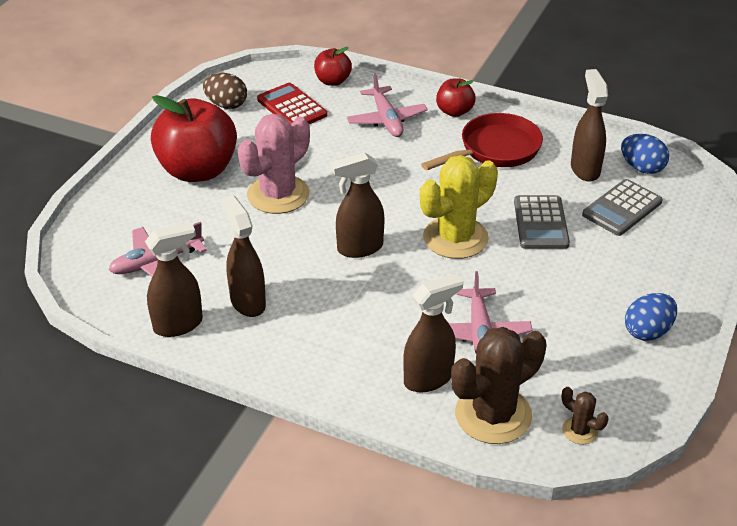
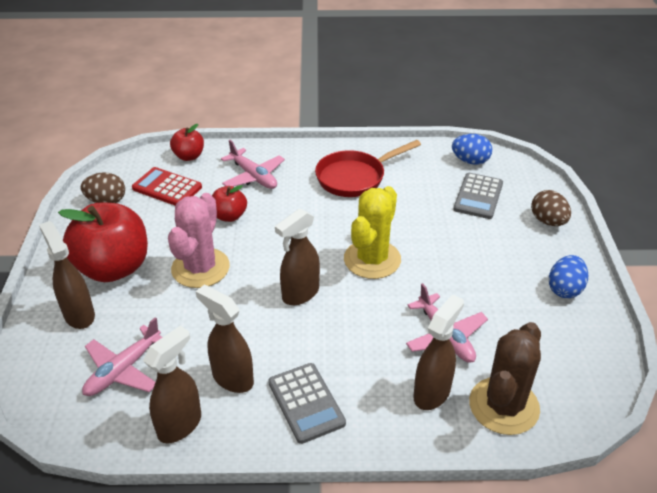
camera: 25 degrees left, 0 degrees up
red pan [421,113,543,170] -> red pan turned 150 degrees counterclockwise [315,140,421,197]
red apple [436,78,476,117] -> red apple moved to [212,185,247,222]
grey calculator [514,195,570,249] -> grey calculator moved to [268,363,346,444]
brown cactus [562,387,608,444] -> none
brown spray bottle [571,69,608,182] -> brown spray bottle moved to [39,221,95,329]
none -> brown egg [531,190,571,226]

